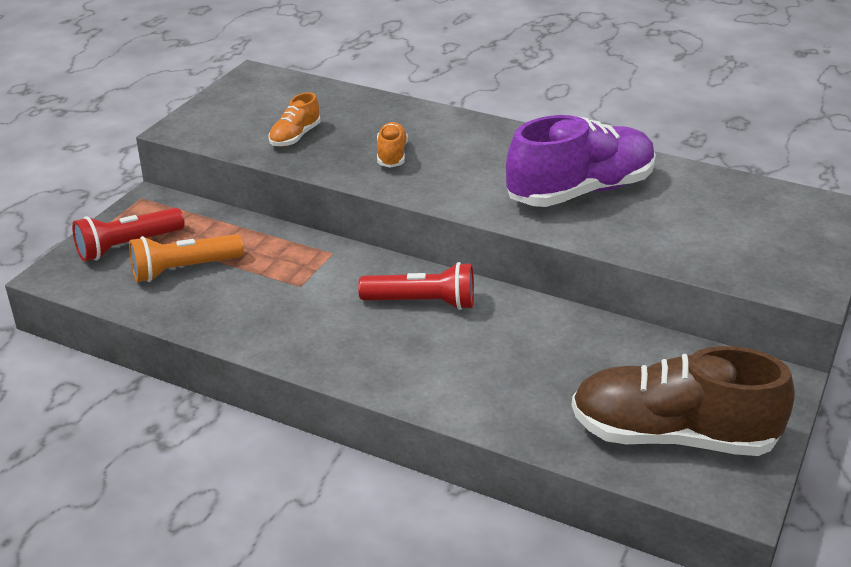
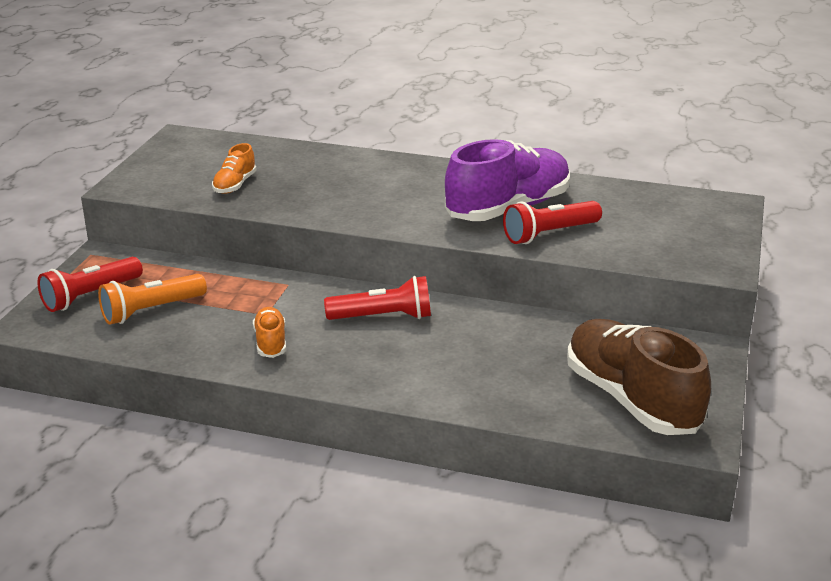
camera: 10 degrees left, 5 degrees down
orange shoe [377,122,408,168] -> orange shoe moved to [253,307,286,358]
brown shoe [571,346,795,456] -> brown shoe turned 60 degrees clockwise [567,319,711,435]
none -> red flashlight [503,201,602,244]

